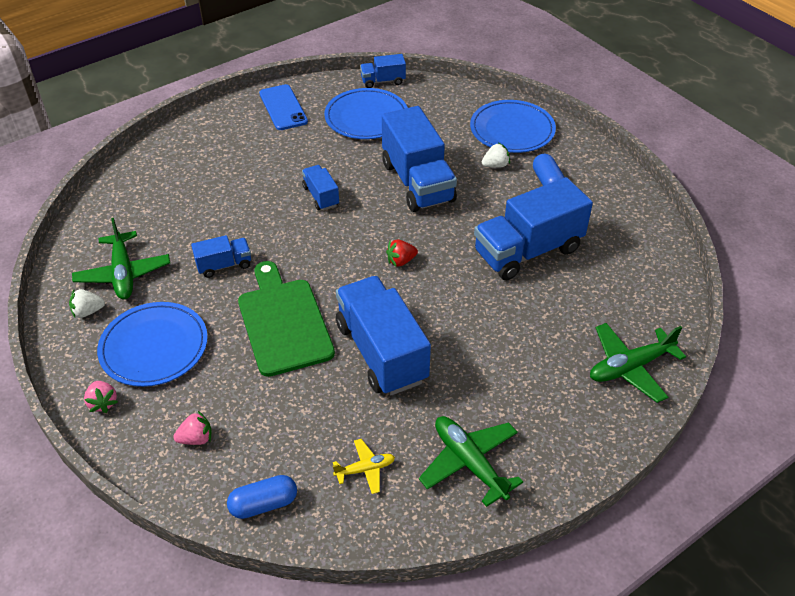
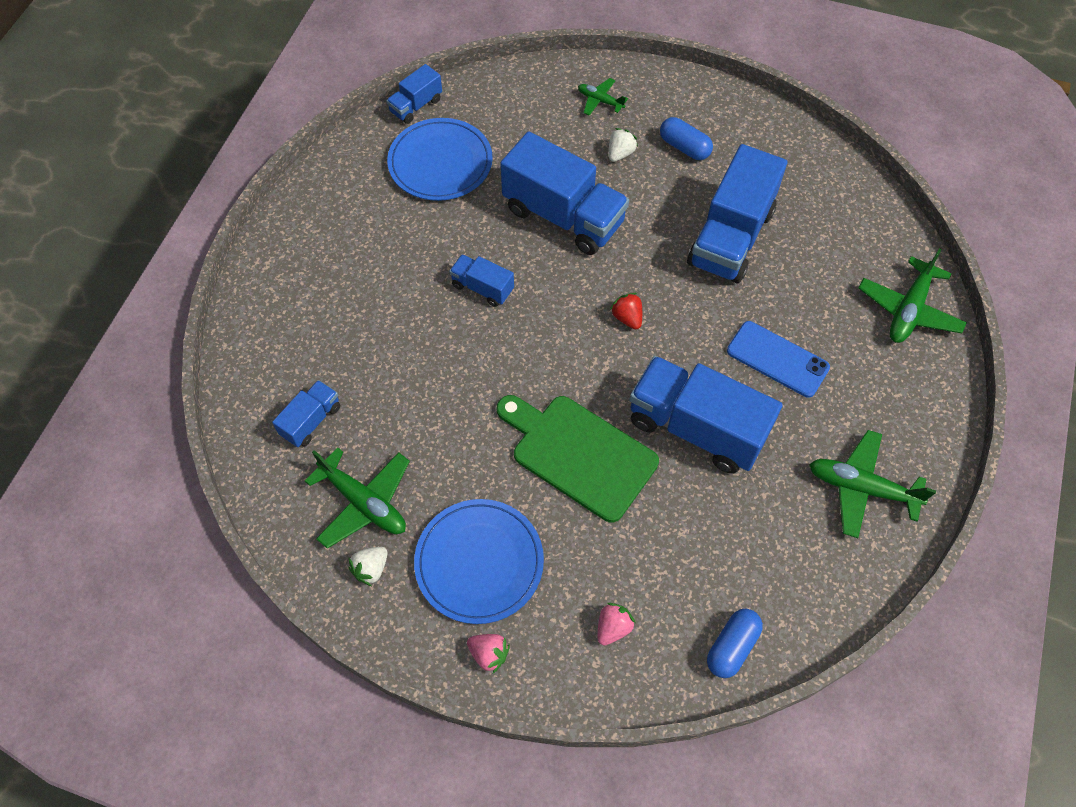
camera: 35 degrees left, 15 degrees up
blue truck [191,235,251,278] -> blue truck moved to [272,380,340,447]
blue phone [259,84,308,130] -> blue phone moved to [727,321,830,398]
yellow plane [333,439,395,494] -> none
red strawberry [386,239,418,267] -> red strawberry turned 120 degrees clockwise [610,293,642,329]
blue plate [470,100,556,153] -> green plane [578,78,628,116]

